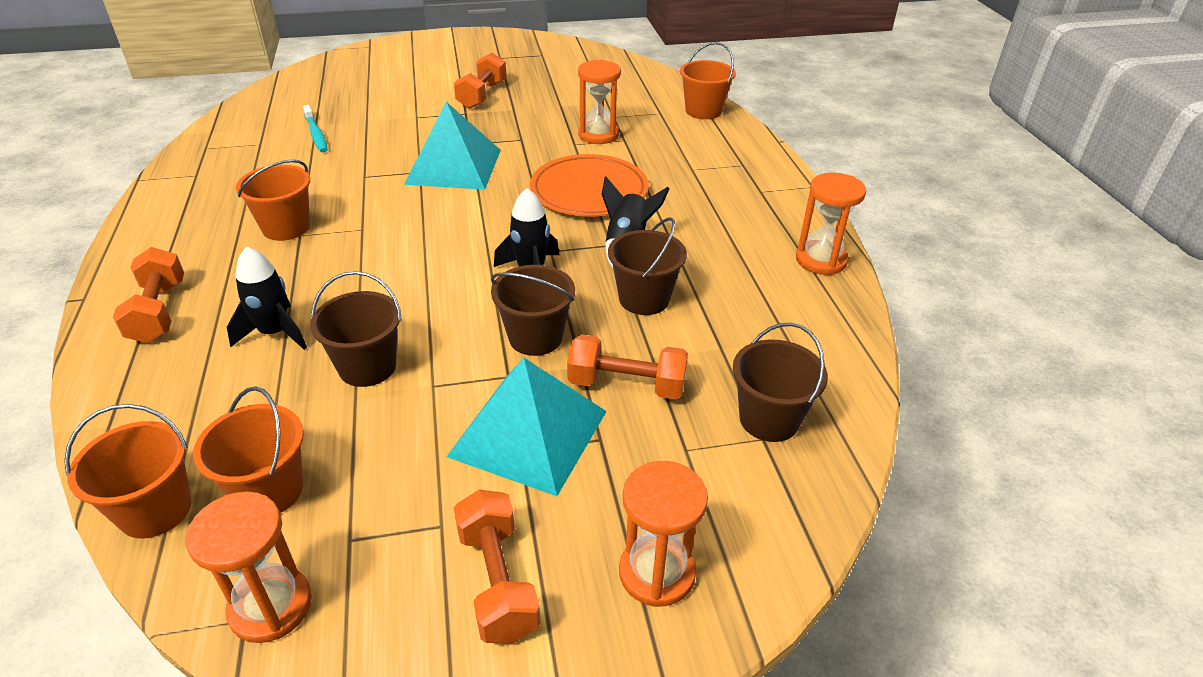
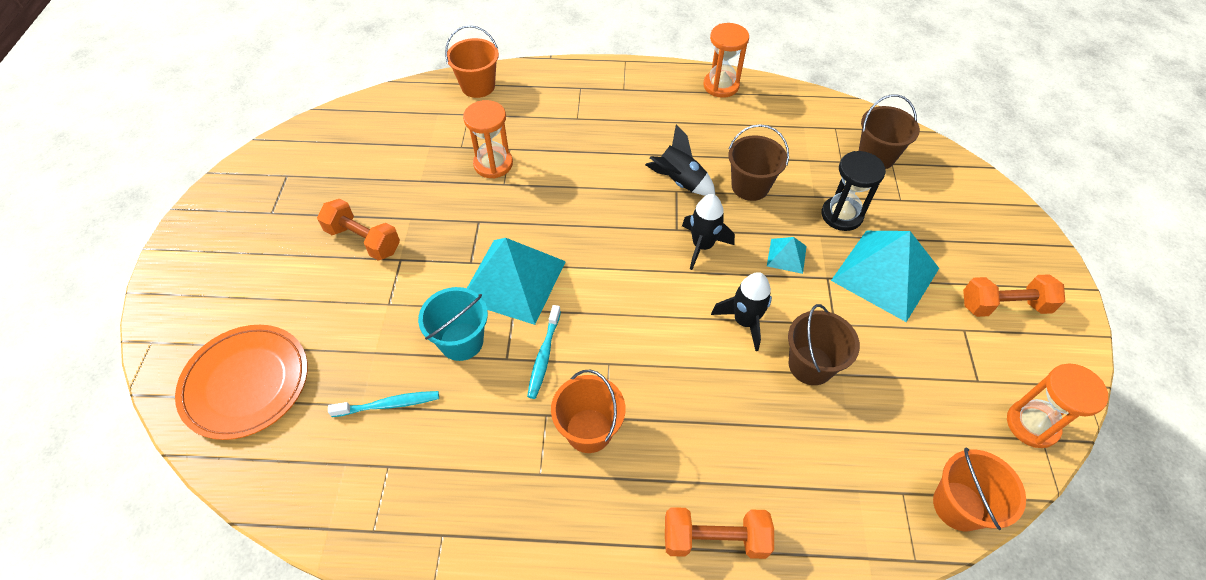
camera: 75 degrees left, 15 degrees up
orange bucket [193,387,304,513] -> none
black rocket [227,246,307,350] -> black rocket moved to [711,272,772,351]
brown bucket [491,265,575,356] -> turquoise pyramid [767,237,807,274]
orange plate [530,154,649,217] -> orange plate moved to [175,325,308,440]
orange dumbbell [567,334,688,399] -> black hourglass [821,151,886,231]
orange hourglass [619,461,708,607] -> none
none -> turquoise bucket [418,287,488,361]
none -> turquoise toothbrush [527,305,561,399]

